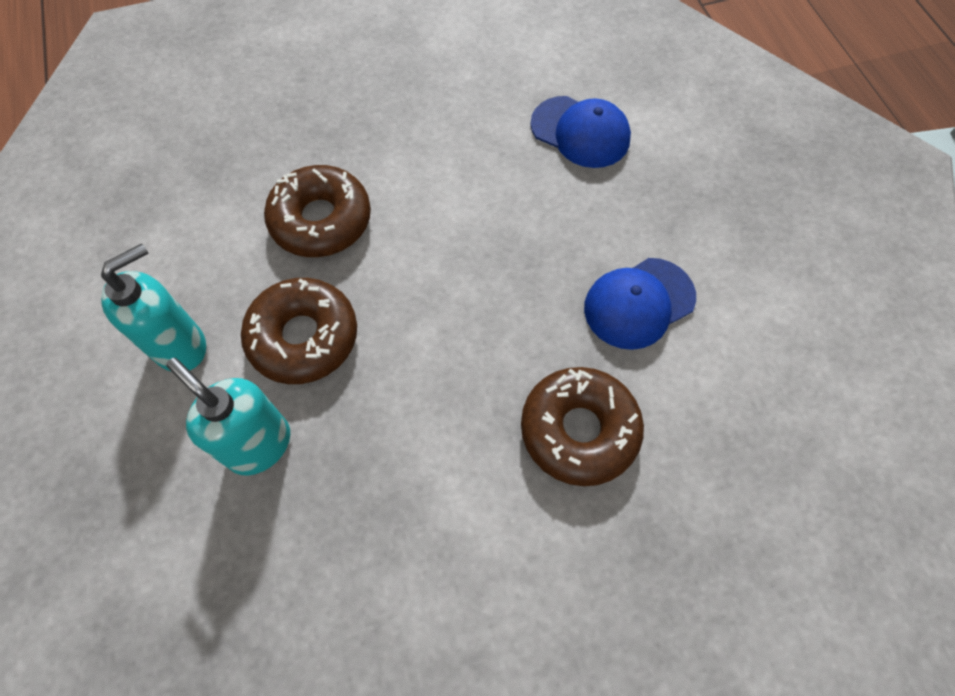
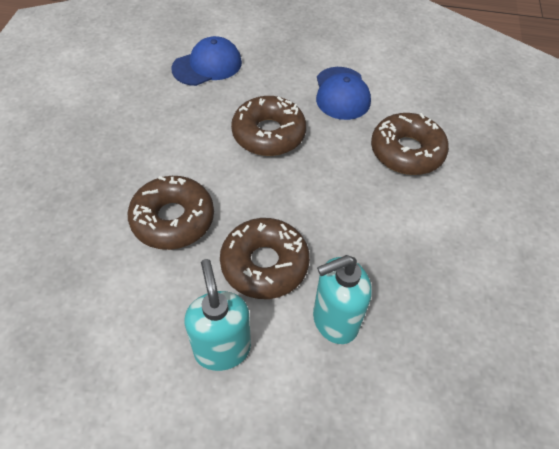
camera: 65 degrees left, 10 degrees down
none -> brown donut [231,96,306,156]

